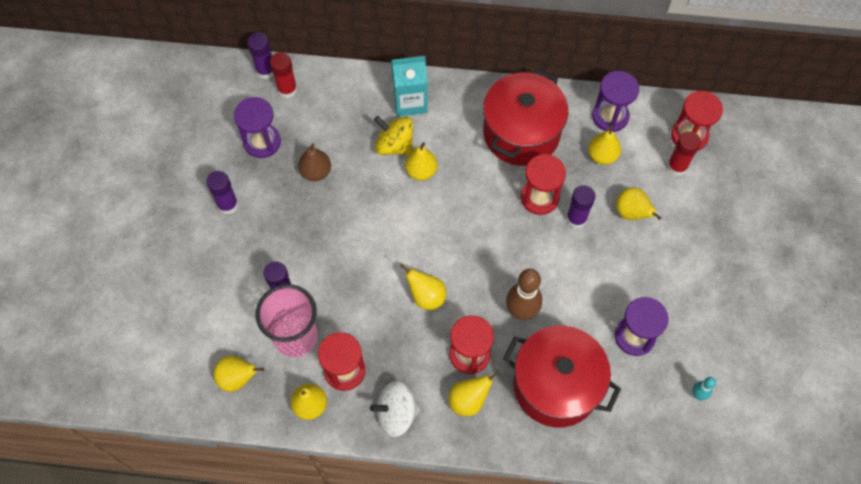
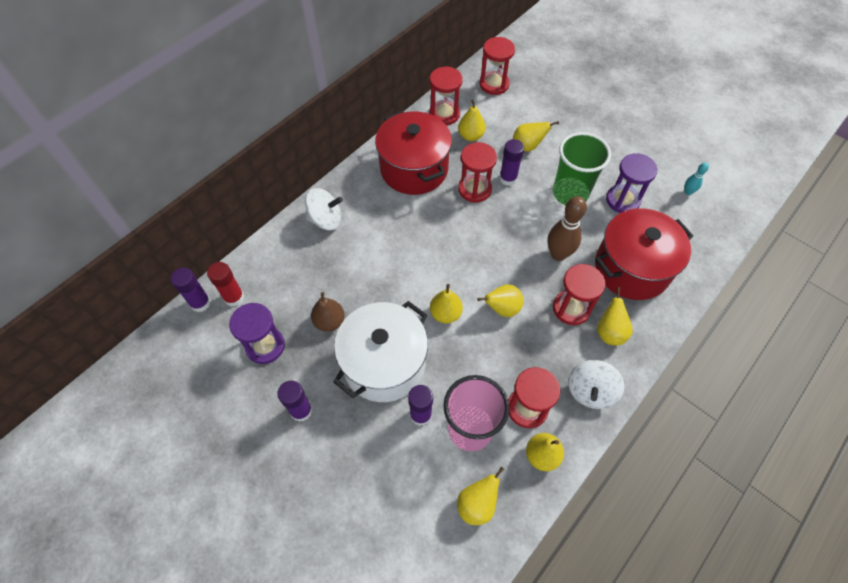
camera: 55 degrees left, 5 degrees down
yellow spinning top [374,116,413,155] -> none
turquoise carton [391,56,428,117] -> white spinning top [305,188,343,230]
yellow pear [405,142,438,181] -> yellow pear moved to [430,284,463,324]
purple hourglass [592,71,639,132] -> red hourglass [429,66,463,125]
red glue stick [667,131,701,176] -> none
none -> white pot [333,301,428,402]
none -> green cup [553,132,611,205]

